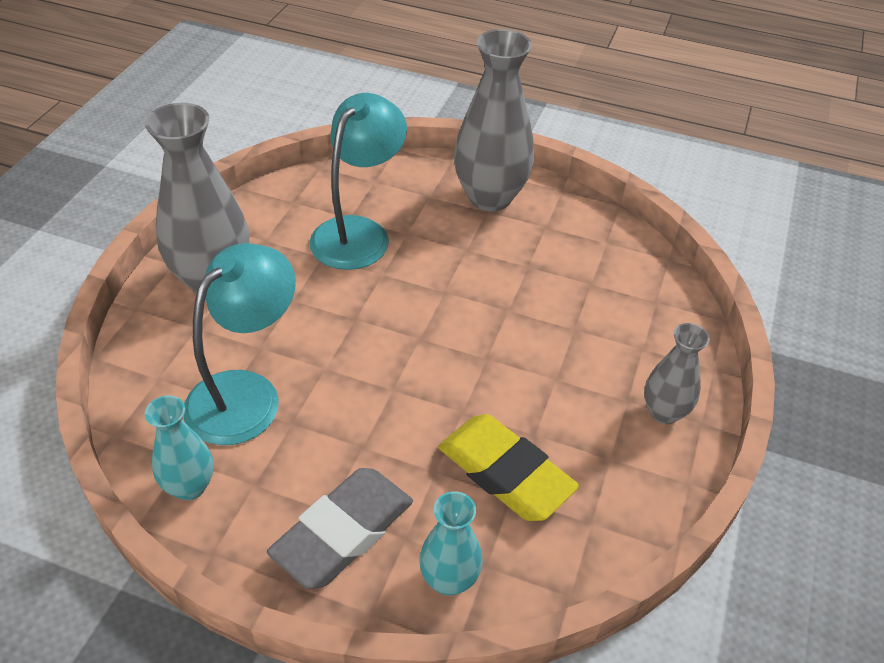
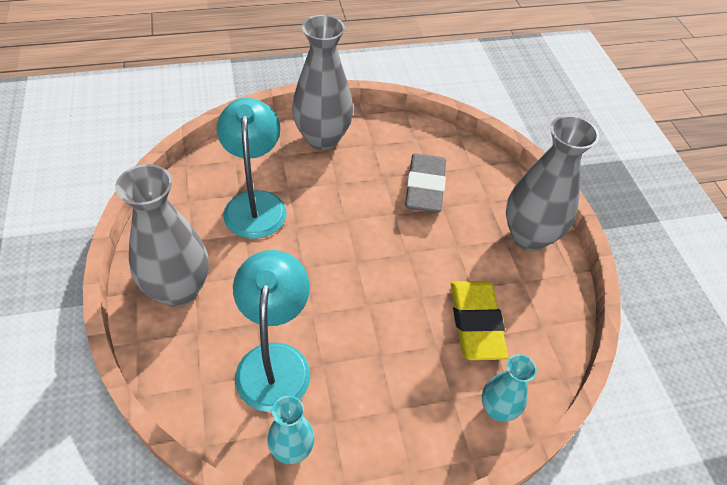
camera: 35 degrees left, 5 degrees up
grey eraser [267,468,413,589] -> grey eraser moved to [405,153,446,213]
yellow eraser [438,414,579,521] -> yellow eraser turned 75 degrees clockwise [451,281,508,360]
grey vase [644,323,710,424] -> grey vase [506,115,599,251], size x1.84

